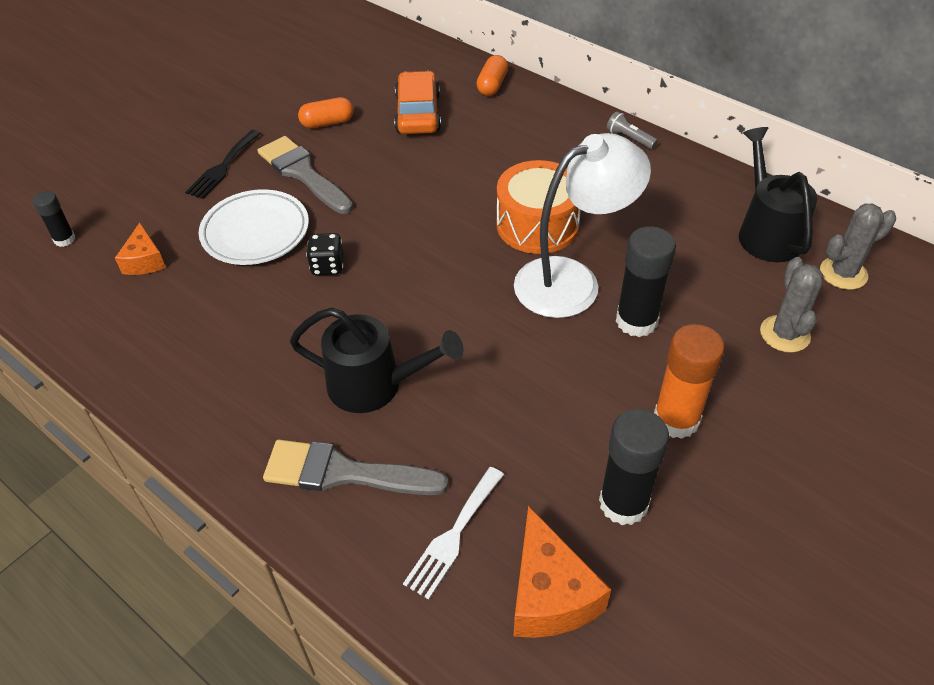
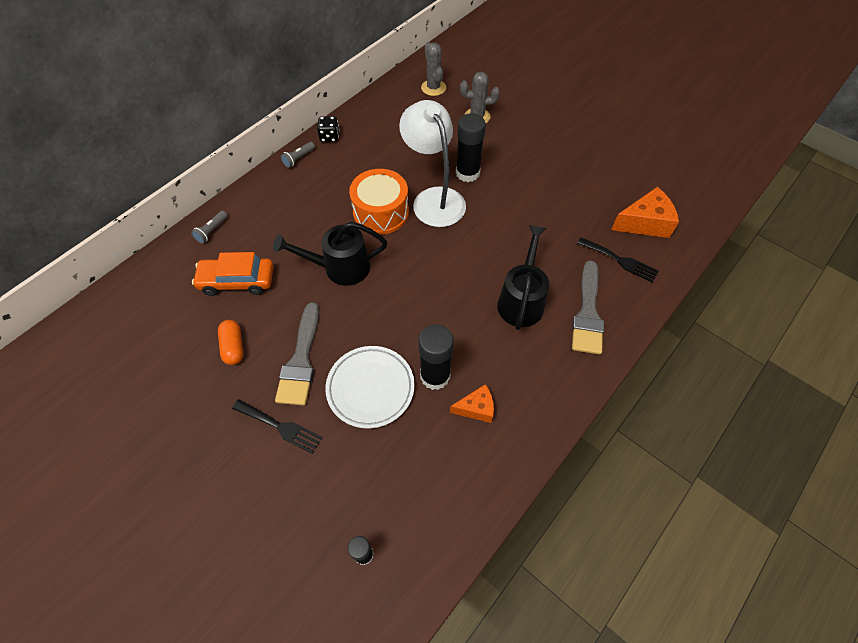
camera: 90 degrees left, 10 degrees up
orange cheese [115,223,166,275] -> orange cheese moved to [450,384,494,423]
grey brush [258,136,353,214] -> grey brush turned 45 degrees counterclockwise [275,302,319,405]
black dice [306,233,344,275] -> black dice moved to [317,116,340,142]
white fork [403,467,504,600] -> black fork [577,237,658,283]
orange capsule [476,55,508,96] -> grey flashlight [191,211,228,244]
black glue stick [599,409,669,525] -> black glue stick moved to [418,324,454,390]
orange glue stick [654,324,725,439] -> none
black watering can [739,127,818,262] -> black watering can moved to [273,222,387,286]

